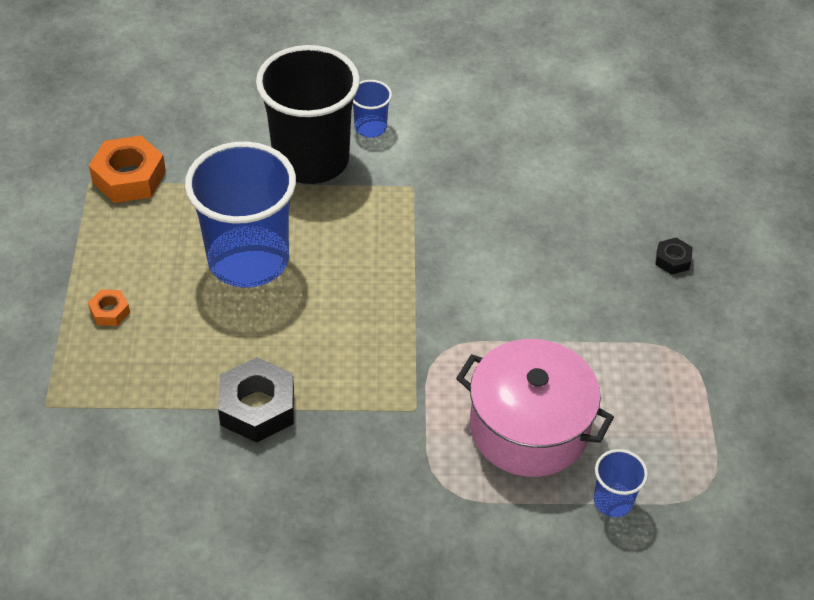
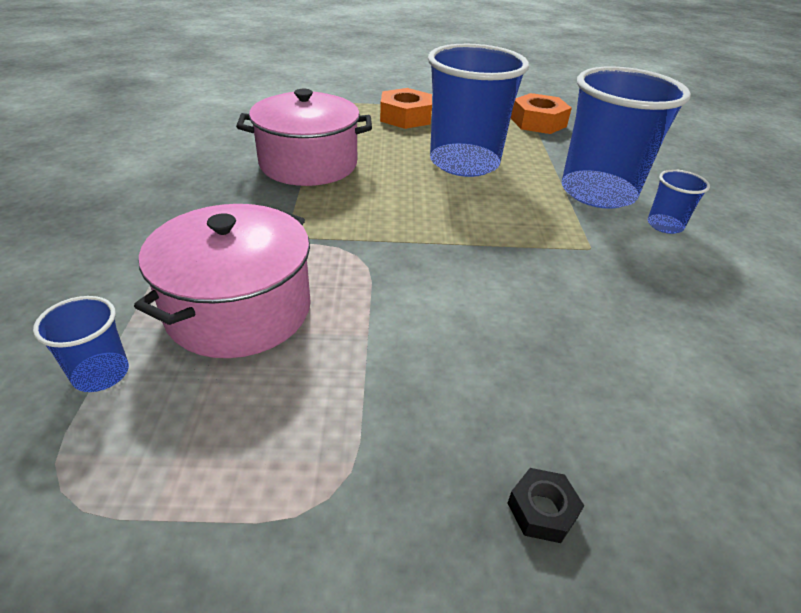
camera: 90 degrees right, 10 degrees down
orange nut [88,289,130,326] -> orange nut [380,88,432,129], size x1.96
black nut [218,357,294,443] -> pink pot [236,89,372,186]
black cup [256,45,360,184] -> blue cup [562,66,691,209]

